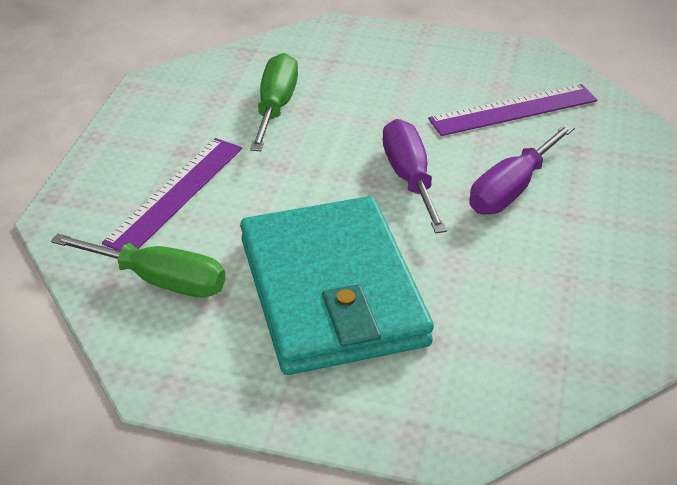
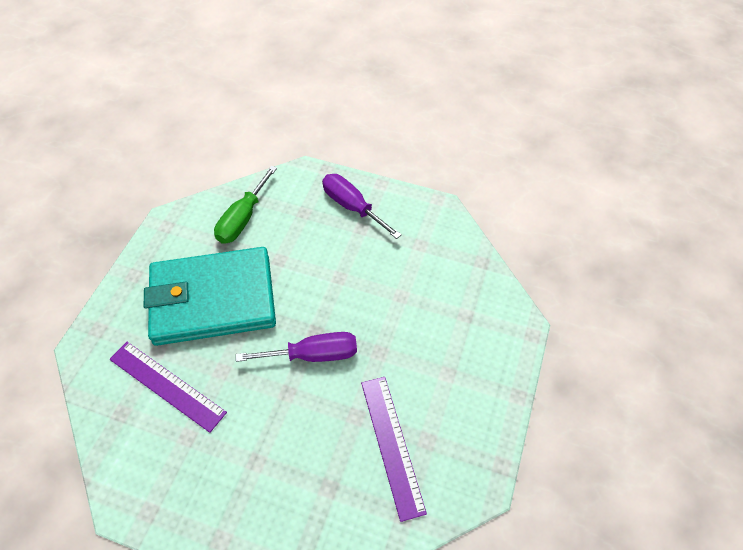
camera: 95 degrees right, 15 degrees up
purple ruler [102,138,242,251] -> purple ruler moved to [109,342,227,433]
green screwdriver [250,53,298,151] -> none
purple screwdriver [470,124,575,214] -> purple screwdriver moved to [322,174,402,239]

